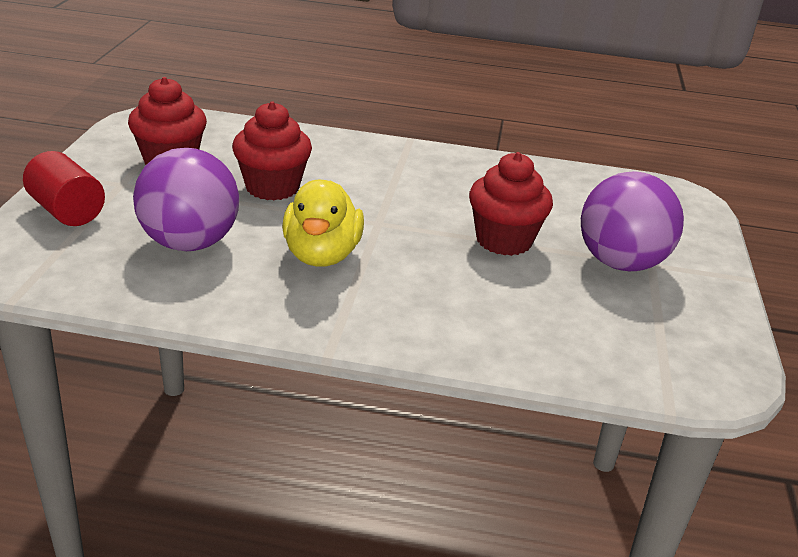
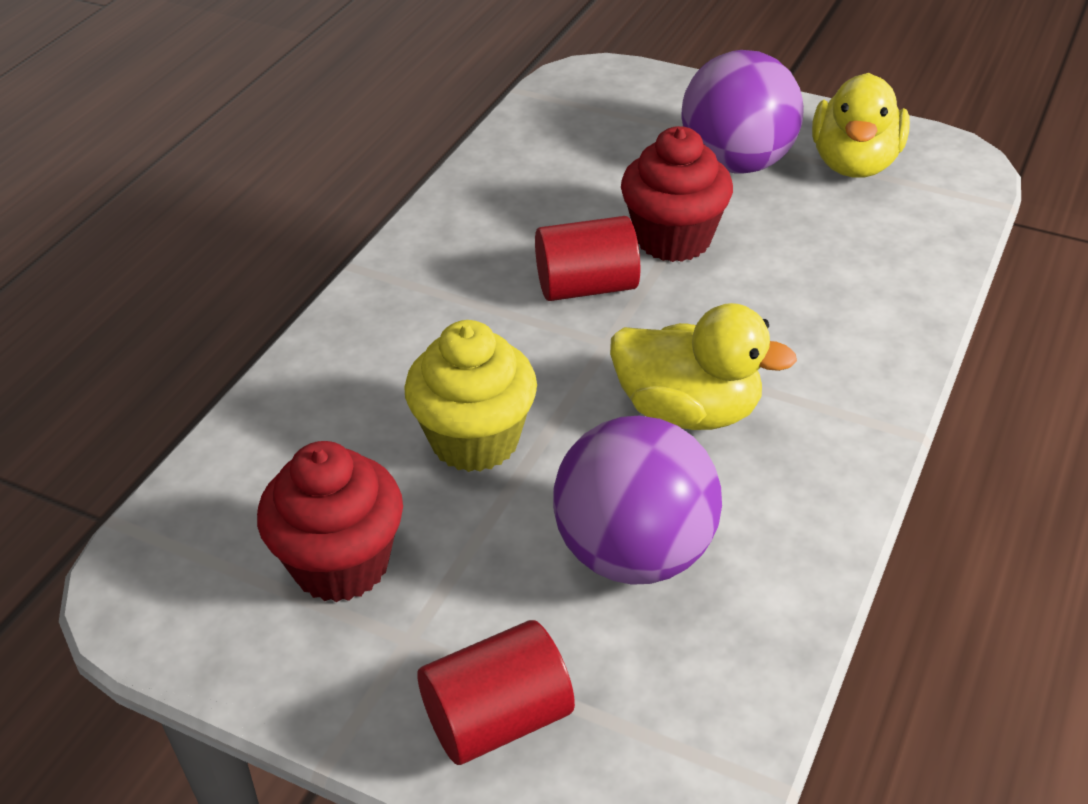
camera: 70 degrees left, 10 degrees up
red cupcake [232,101,312,200] -> yellow cupcake [404,320,537,472]
none -> red cylinder [535,216,640,301]
none -> yellow duck [812,73,910,178]

